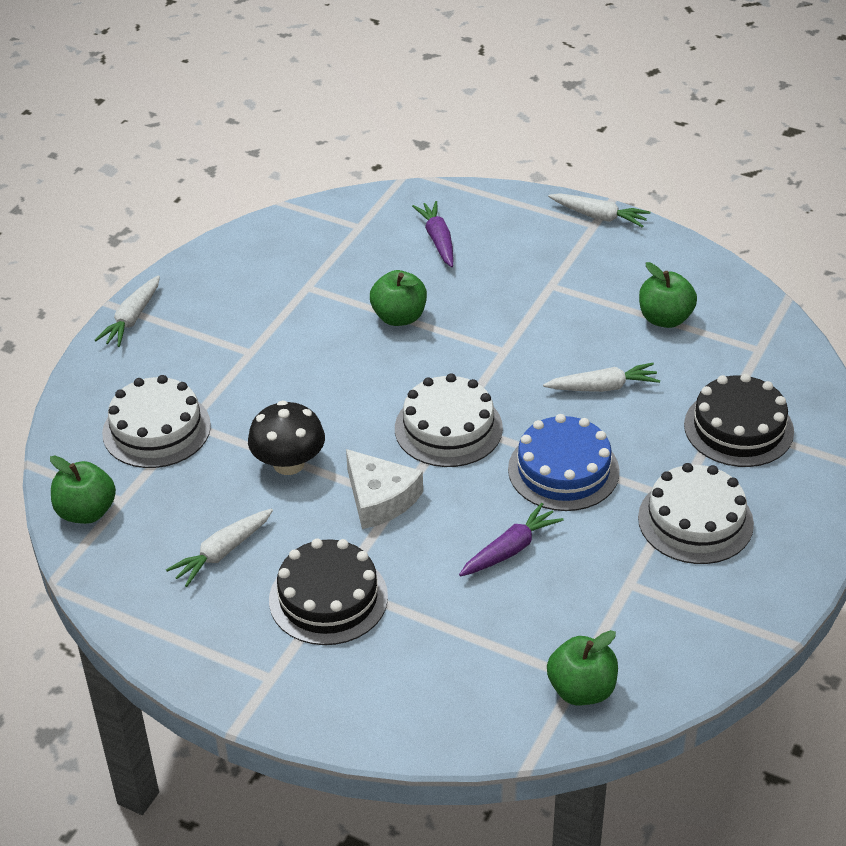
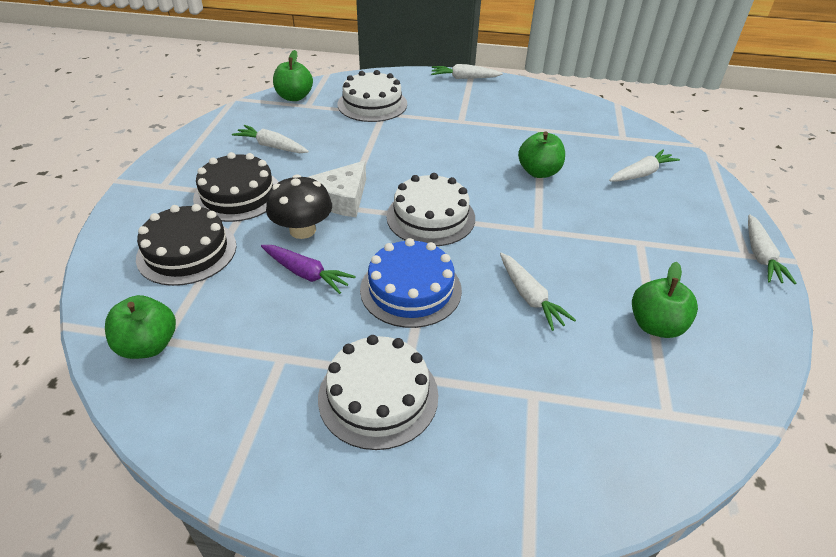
camera: 70 degrees right, 0 degrees up
black mushroom [248,401,325,475] -> black mushroom moved to [266,174,332,239]
purple carrot [412,201,454,267] -> white carrot [609,150,680,182]
black cake [684,373,794,467] -> black cake moved to [136,204,236,286]

